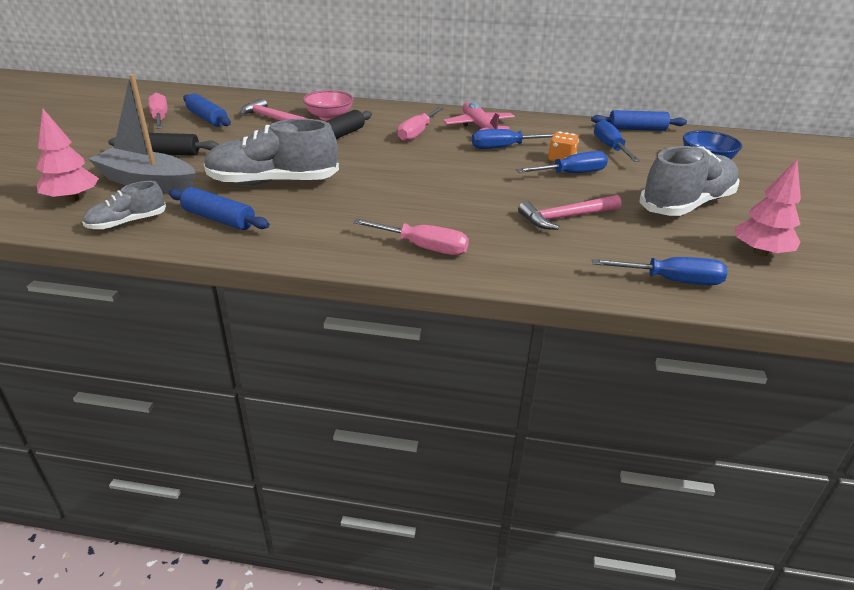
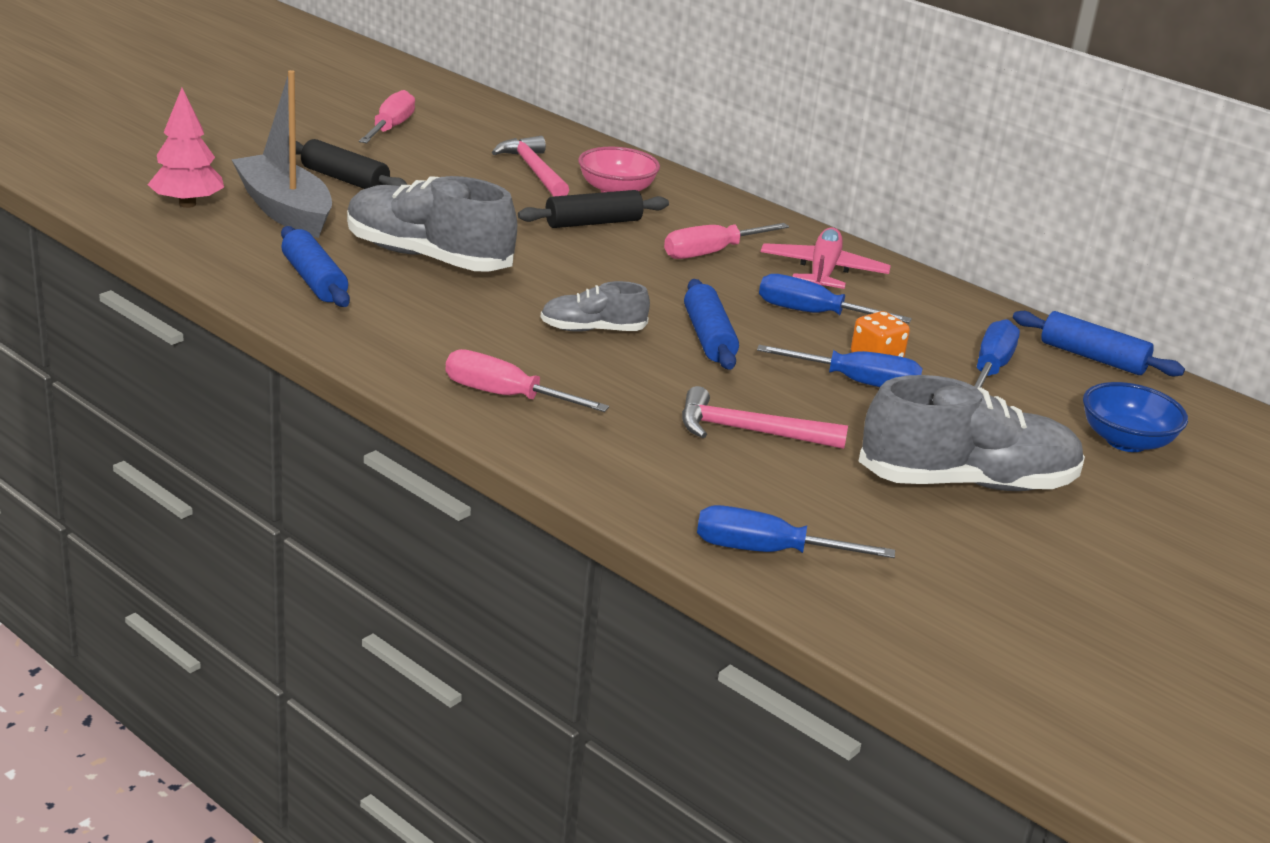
camera: 30 degrees right, 5 degrees down
grey shoe [82,181,166,230] -> grey shoe moved to [541,281,650,332]
blue rolling pin [183,93,231,127] -> blue rolling pin moved to [684,279,739,370]
pink screwdriver [353,219,469,255] -> pink screwdriver turned 150 degrees clockwise [445,349,609,412]
blue screwdriver [592,257,728,285] -> blue screwdriver turned 150 degrees clockwise [697,505,895,558]
pink tree [734,159,801,256] -> none

